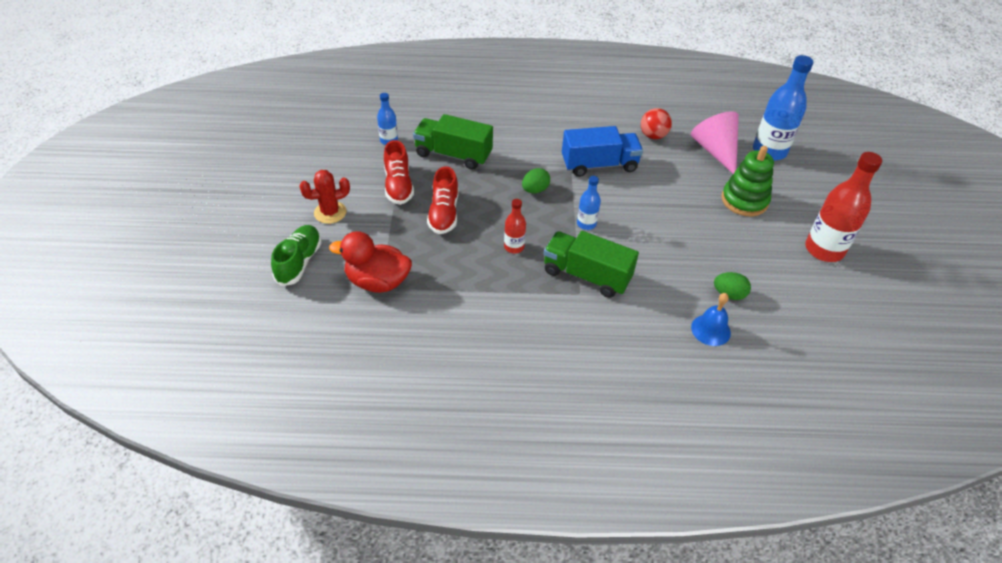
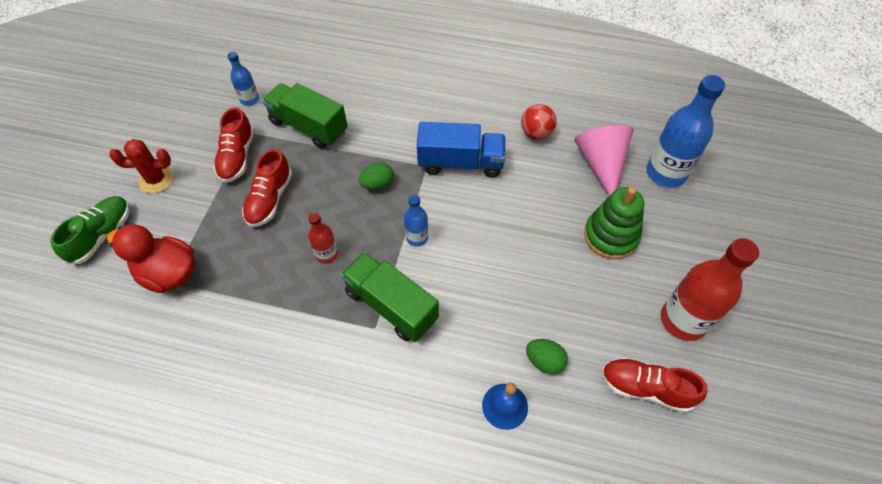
camera: 15 degrees right, 10 degrees up
none -> red shoe [602,358,708,413]

